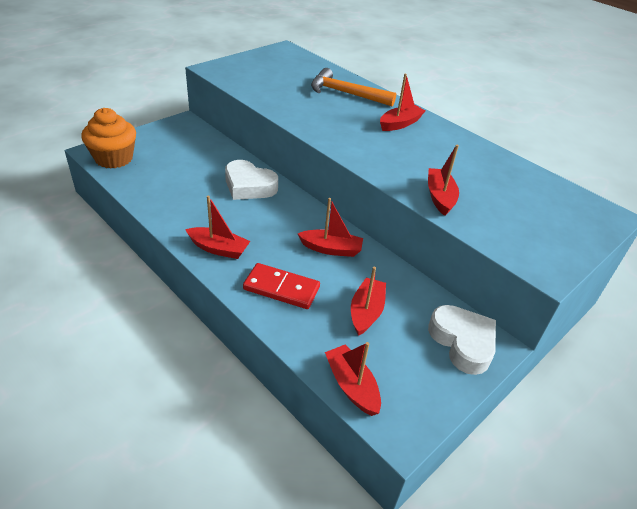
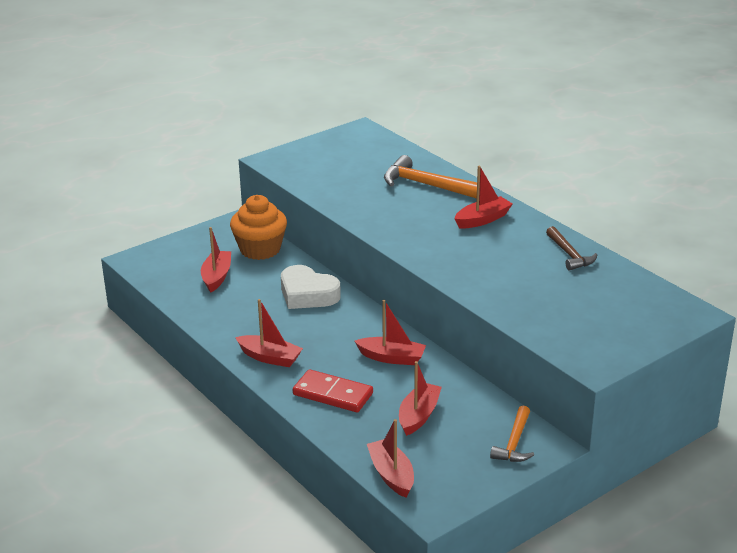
camera: 10 degrees right, 10 degrees down
orange cupcake [81,108,136,169] -> orange cupcake moved to [230,195,287,260]
red boat [428,145,459,216] -> red boat moved to [201,227,231,292]
white heart [428,305,496,375] -> orange hammer [490,406,534,462]
none -> brown hammer [546,226,597,271]

